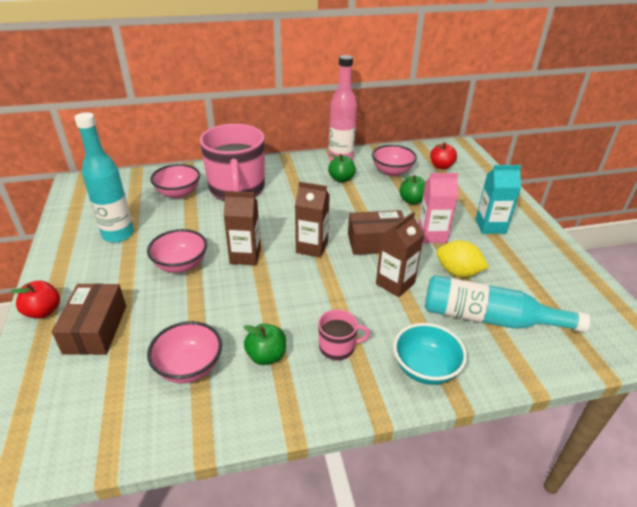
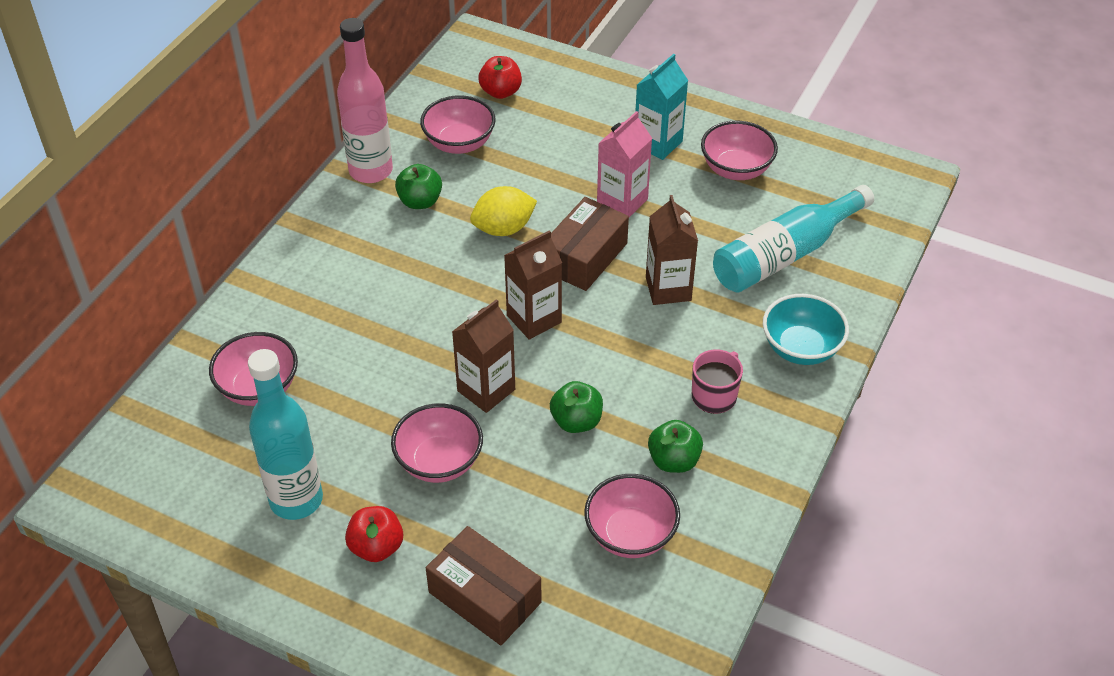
camera: 50 degrees left, 10 degrees up
red apple [10,281,60,318] -> red apple moved to [345,506,403,562]
pink mug [200,124,265,201] -> none
green apple [399,175,425,205] -> green apple moved to [550,381,603,433]
yellow lemon [437,240,489,277] -> yellow lemon moved to [470,186,537,236]
none -> pink bowl [701,121,778,180]

